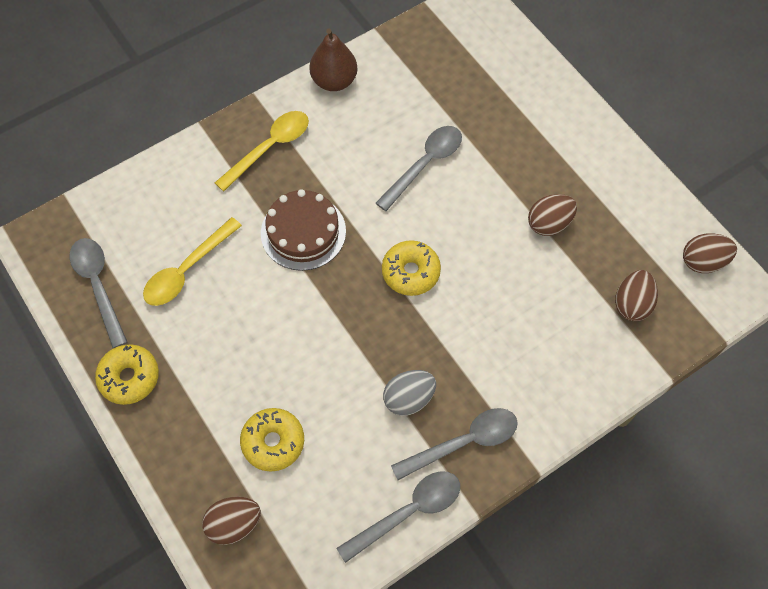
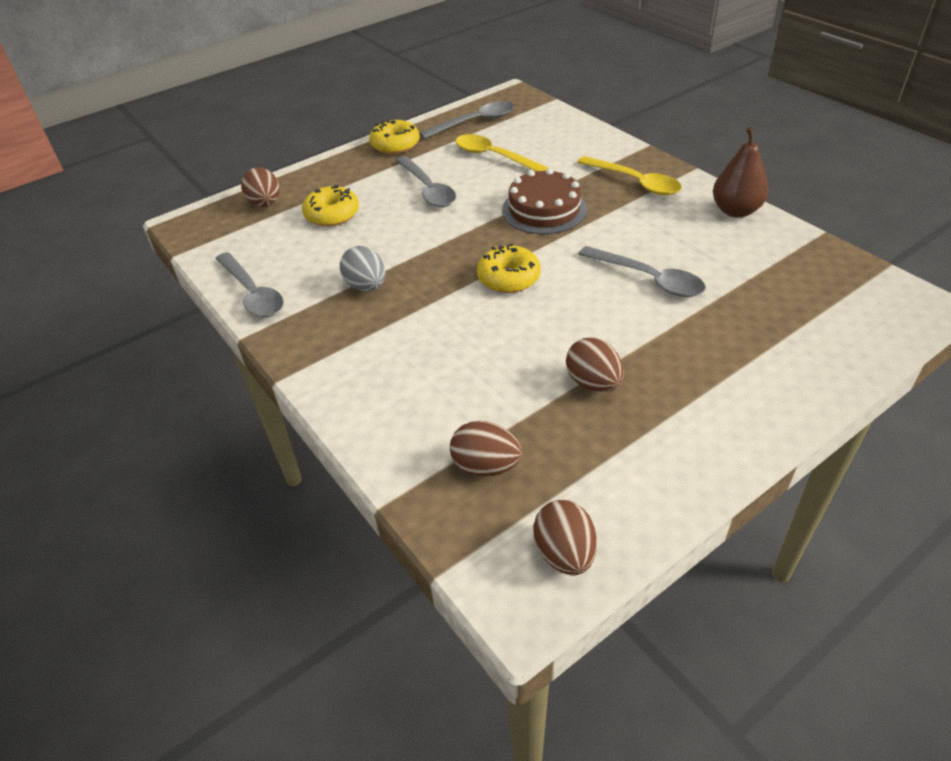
camera: 90 degrees right, 20 degrees down
grey spoon [391,408,518,480] -> grey spoon moved to [396,156,456,207]

